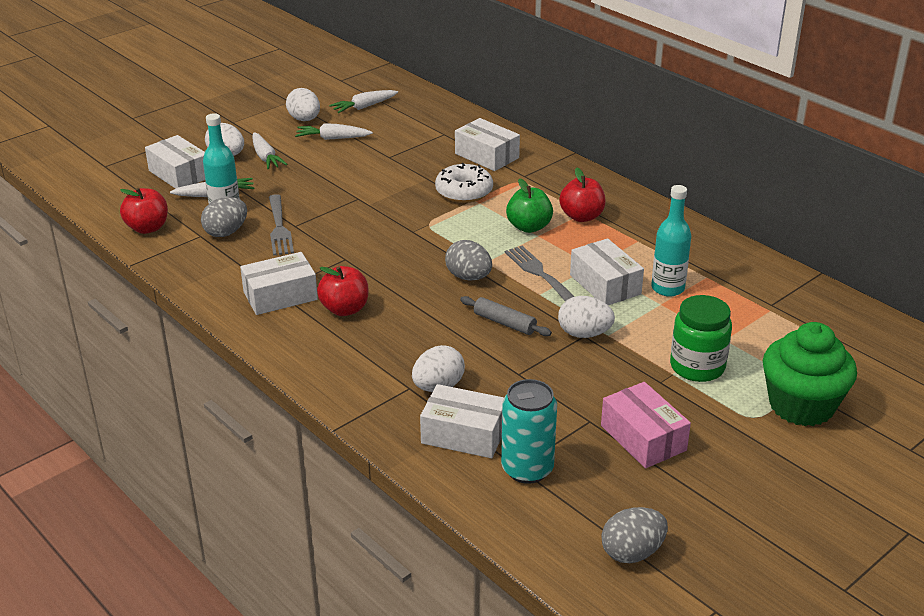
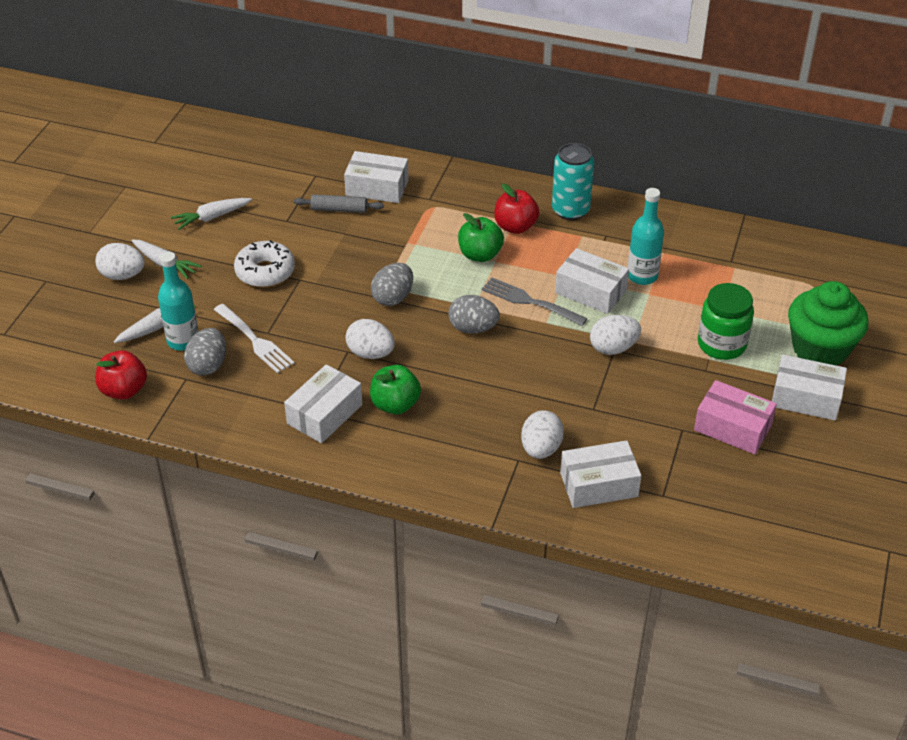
camera: 30 degrees left, 10 degrees up
white box [145,135,205,189] -> white box moved to [772,355,847,420]
grey fork [269,194,294,255] -> white fork [214,304,295,374]
white egg [286,88,320,121] -> white egg moved to [346,319,395,359]
red apple [317,266,368,316] -> green apple [370,365,421,414]
white carrot [329,90,398,113] -> none
white donut [435,163,493,203] -> white donut moved to [234,240,295,287]
grey rolling pin [460,296,552,336] -> grey rolling pin moved to [294,194,384,213]
turquoise can [501,379,557,484] -> turquoise can moved to [552,143,594,220]
grey egg [601,507,668,563] -> grey egg moved to [371,263,413,306]

